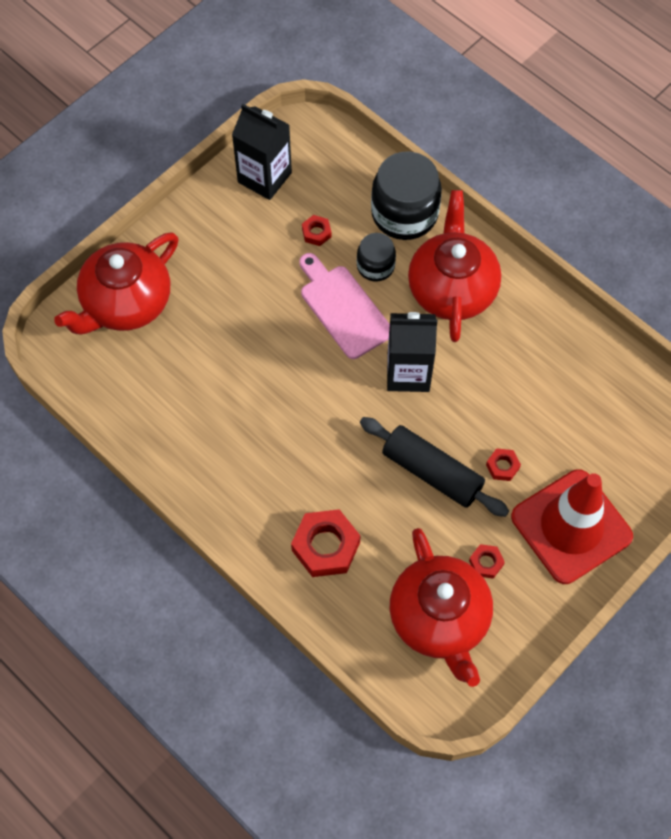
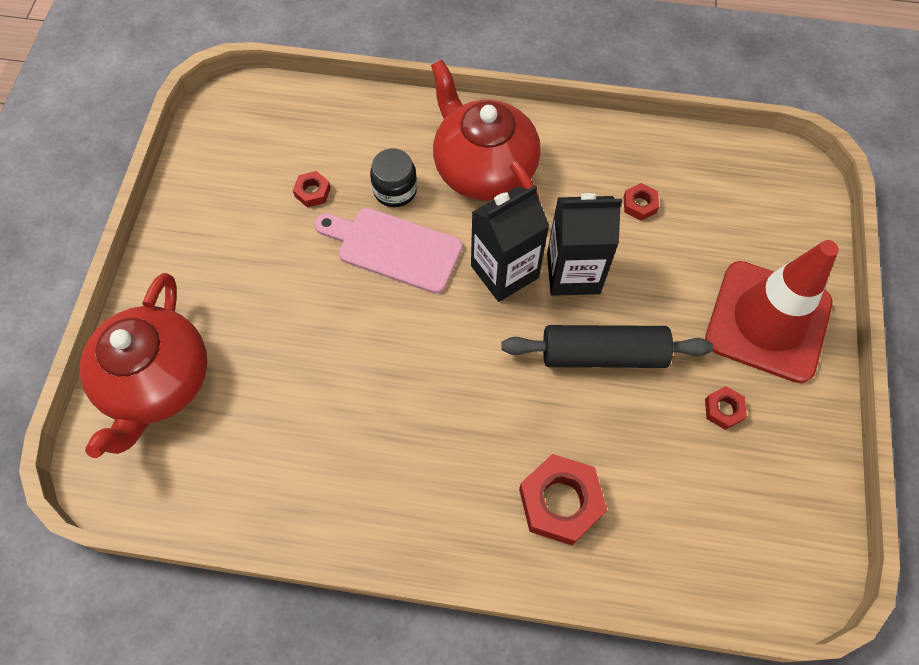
camera: 35 degrees left, 0 degrees up
black carton [232,104,292,200] -> black carton moved to [547,193,622,296]
black jar [371,152,442,240] -> none
red teapot [390,528,493,687] -> none
red nut [486,448,521,481] -> red nut moved to [623,183,659,221]

